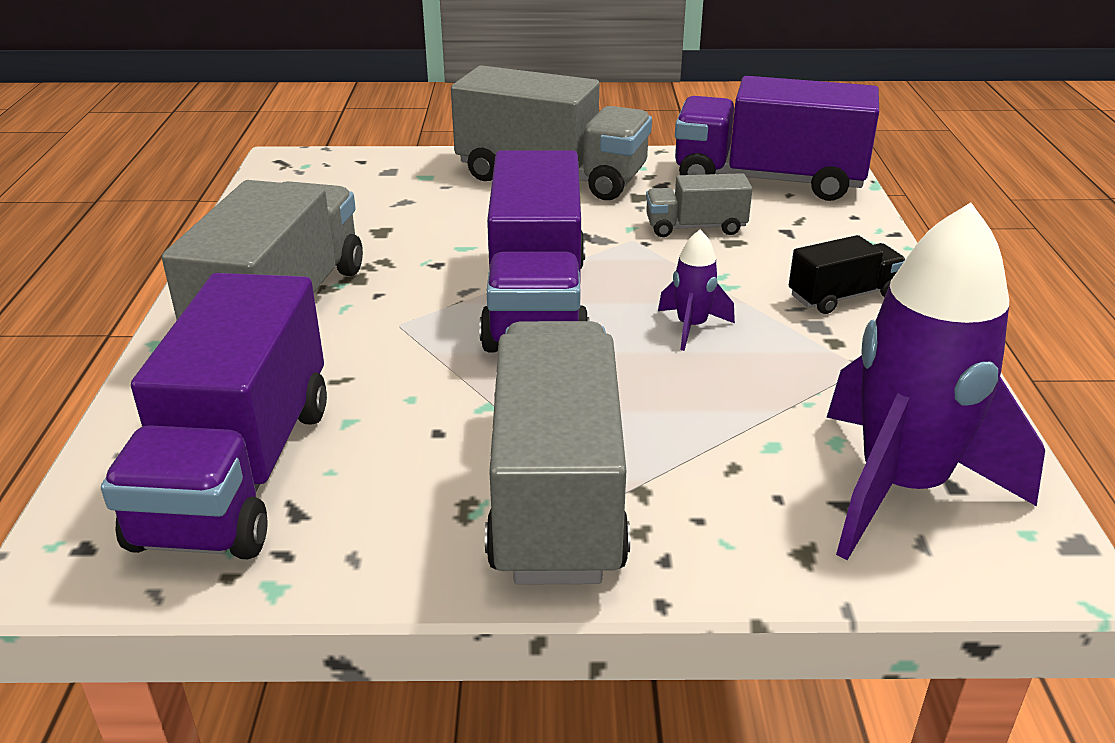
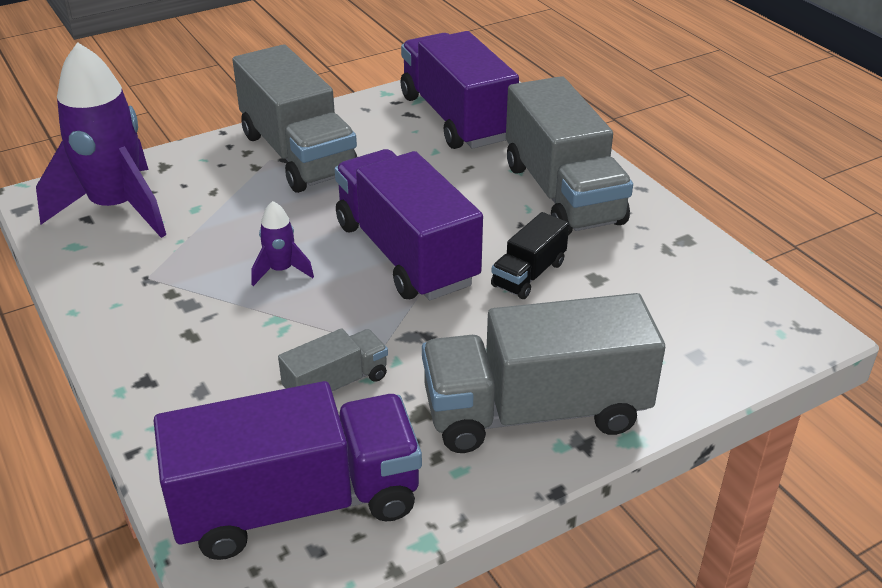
camera: 150 degrees right, 5 degrees up
black truck [789,235,905,314] -> black truck moved to [491,212,569,299]

